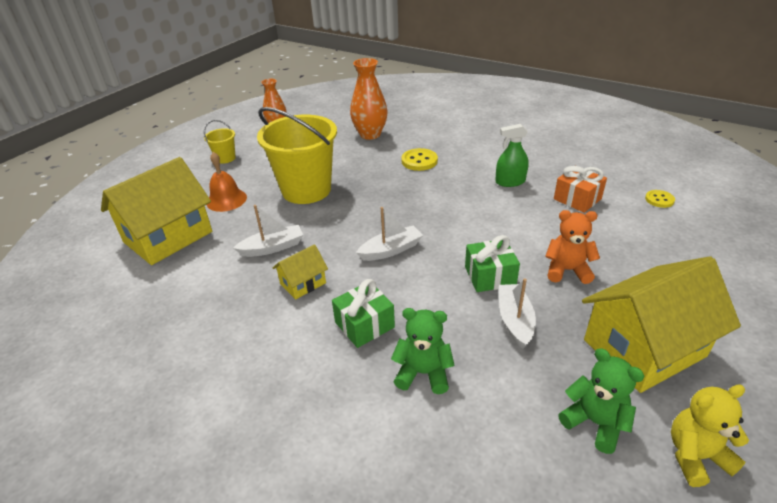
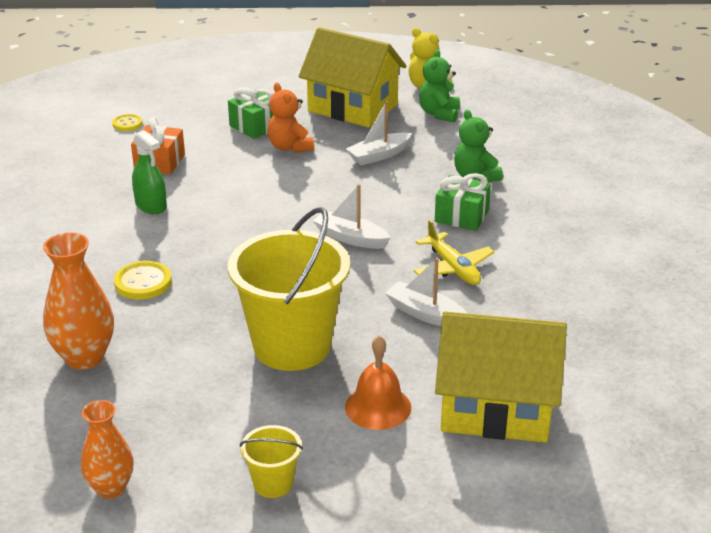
camera: 125 degrees left, 5 degrees down
yellow house [273,244,328,300] -> yellow plane [414,220,494,285]
green gift [465,235,520,292] -> green gift moved to [228,87,273,139]

